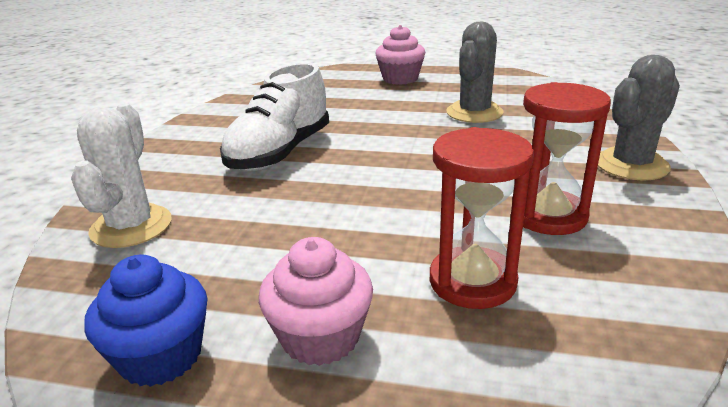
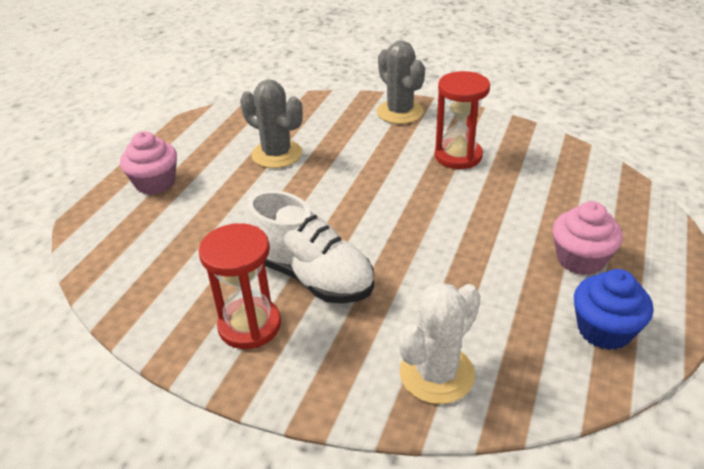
camera: 80 degrees left, 10 degrees up
white cactus [71,103,172,248] -> white cactus turned 60 degrees counterclockwise [398,282,481,404]
red hourglass [430,127,534,309] -> red hourglass moved to [199,223,281,349]

